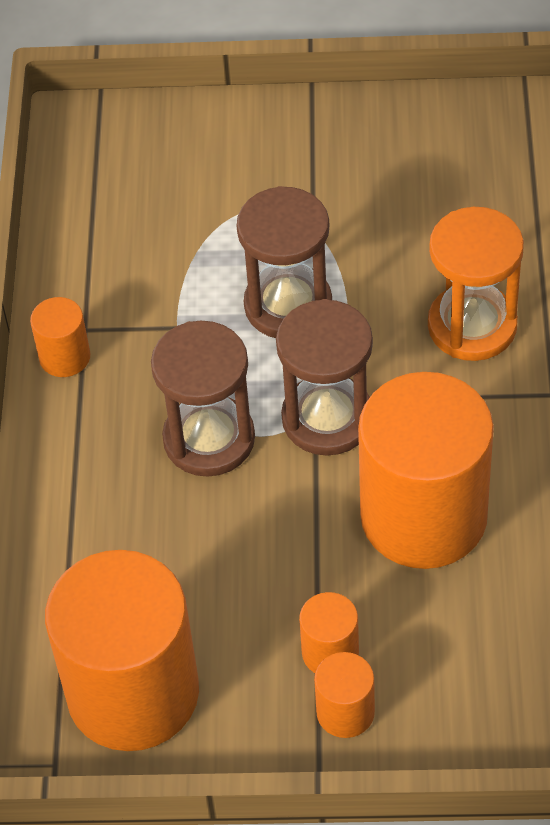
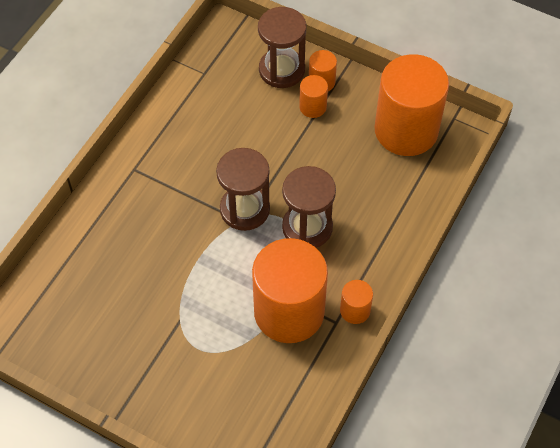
camera: 155 degrees left, 5 degrees up
brown hourglass [237,186,332,338] -> brown hourglass moved to [258,7,307,88]
orange cylinder [358,372,494,569] -> orange cylinder moved to [252,238,328,343]
orange hourglass [428,207,524,361] -> none

